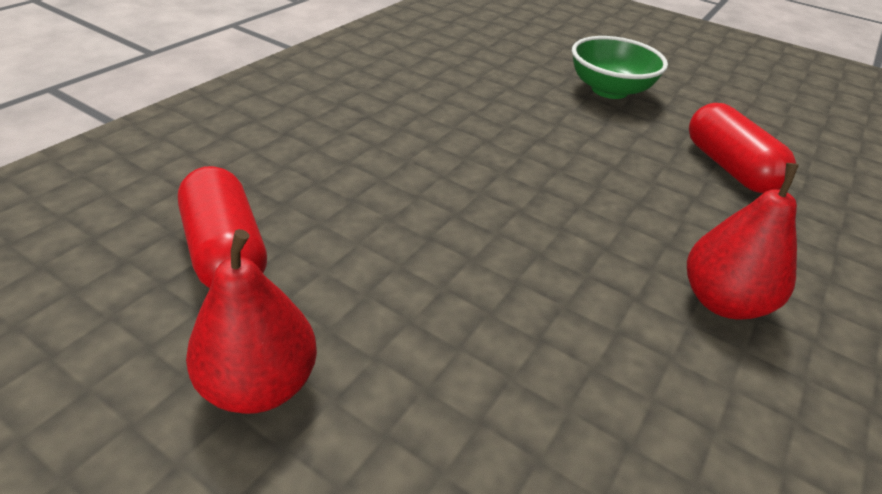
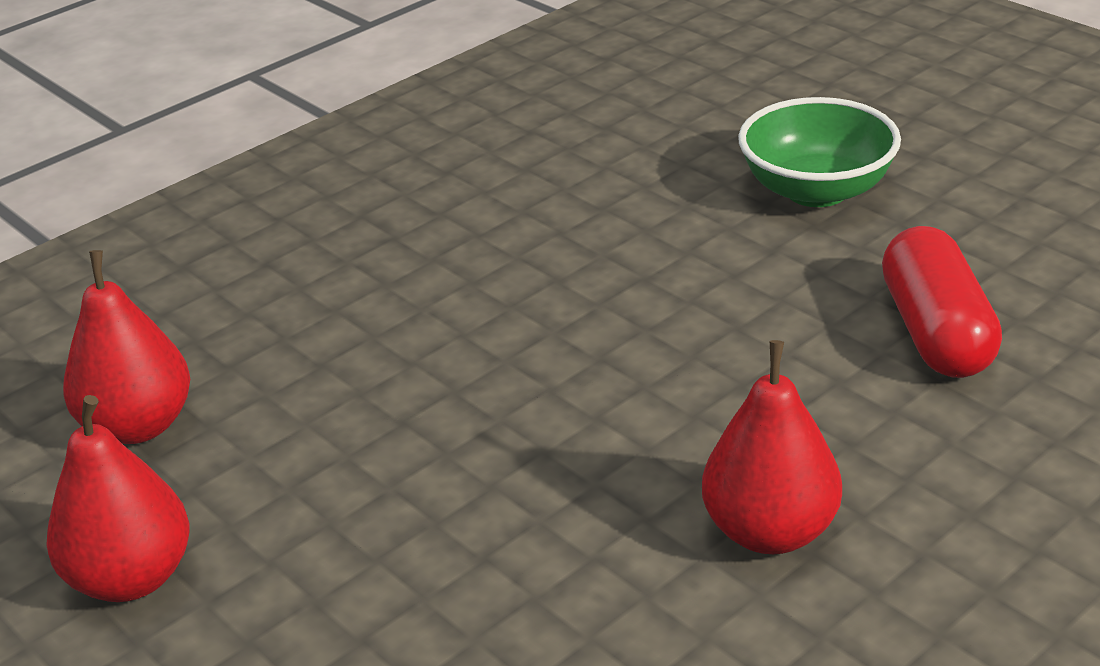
camera: 20 degrees right, 5 degrees down
red capsule [178,166,267,288] -> red pear [63,250,190,444]

